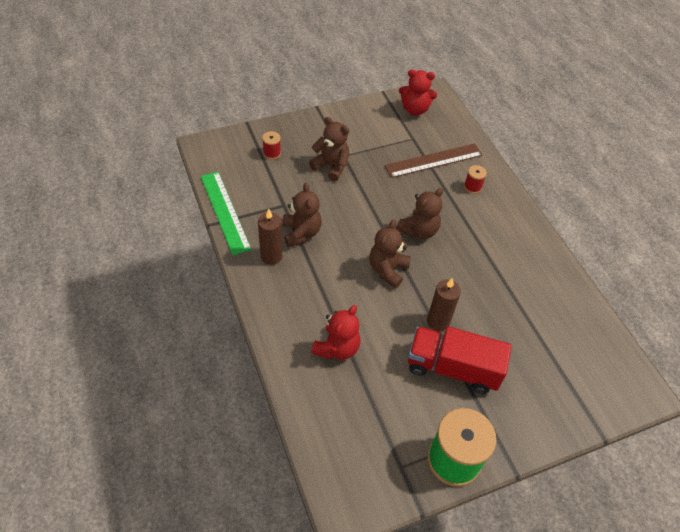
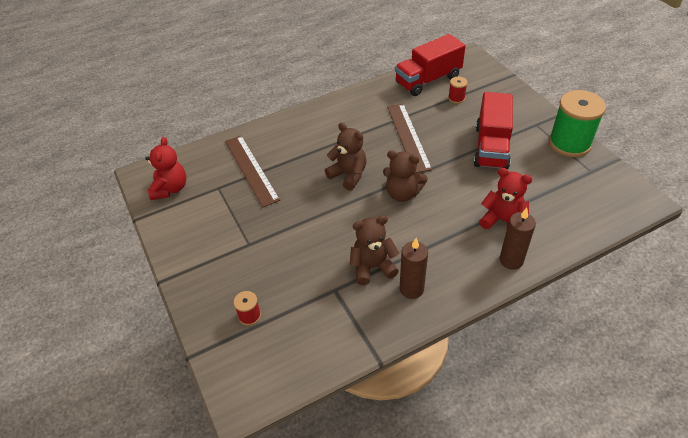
camera: 90 degrees left, 5 degrees down
green ruler [201,172,252,255] -> none
brown teddy bear [309,117,349,181] -> none
brown candle [427,278,461,331] -> brown candle moved to [500,208,536,270]
red spool [464,165,487,194] -> red spool moved to [448,77,468,104]
none -> brown ruler [387,104,432,173]
none -> red truck [395,34,466,96]

